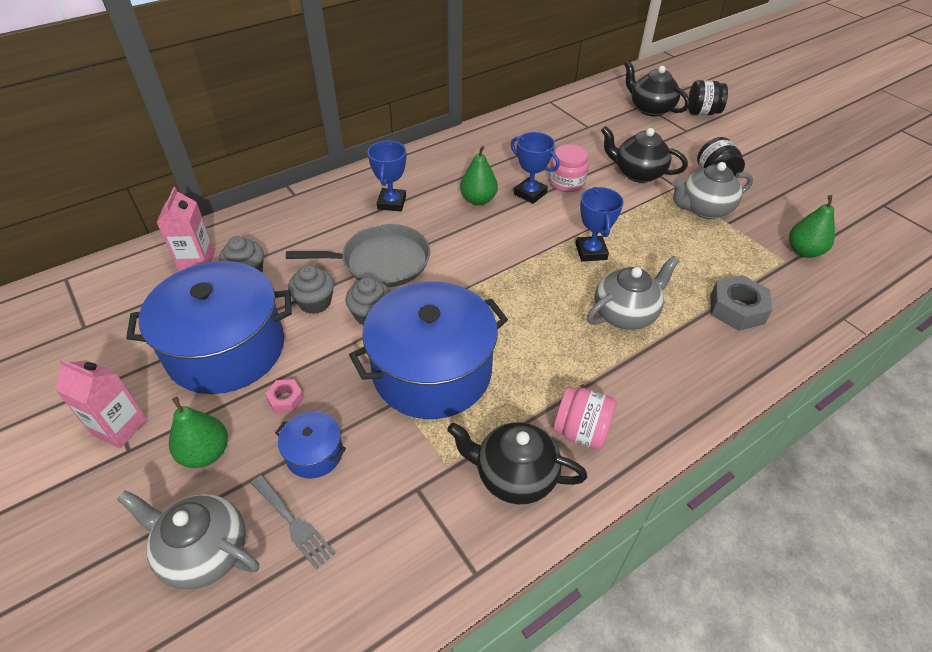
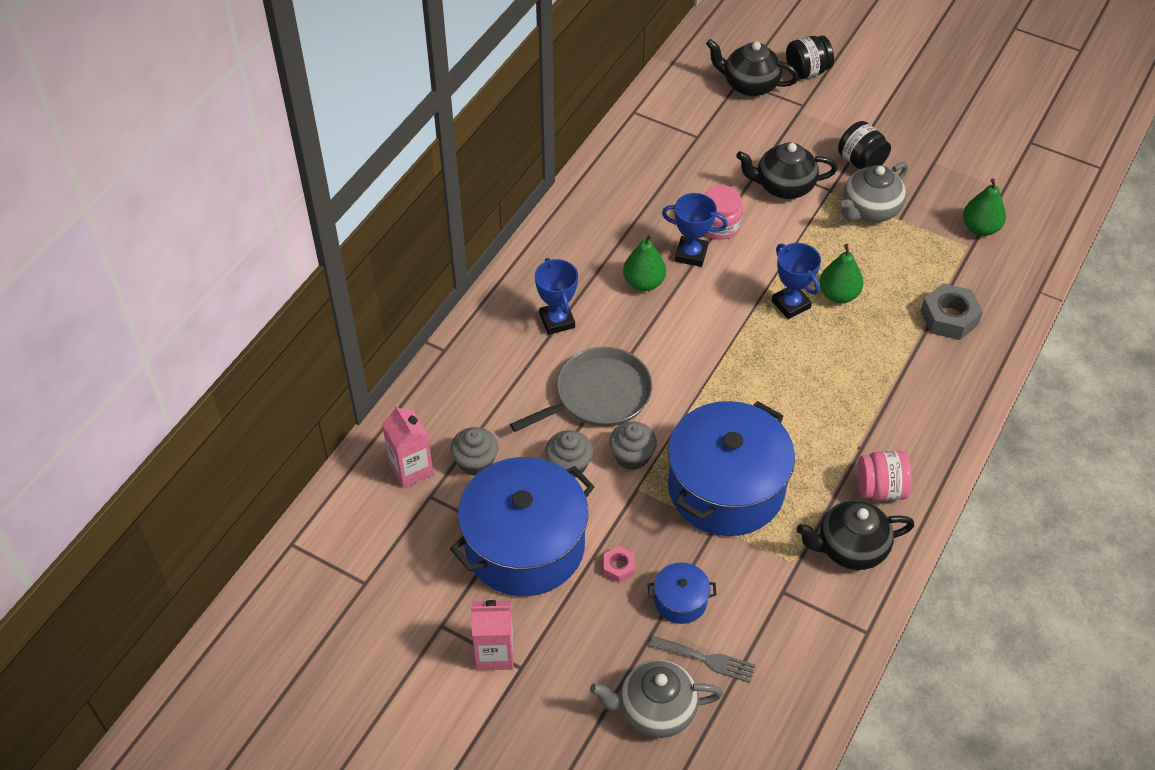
camera: 25 degrees left, 5 degrees up
green pear [169,397,228,468] -> green pear moved to [820,244,863,303]
grey teapot [587,256,679,330] -> none

